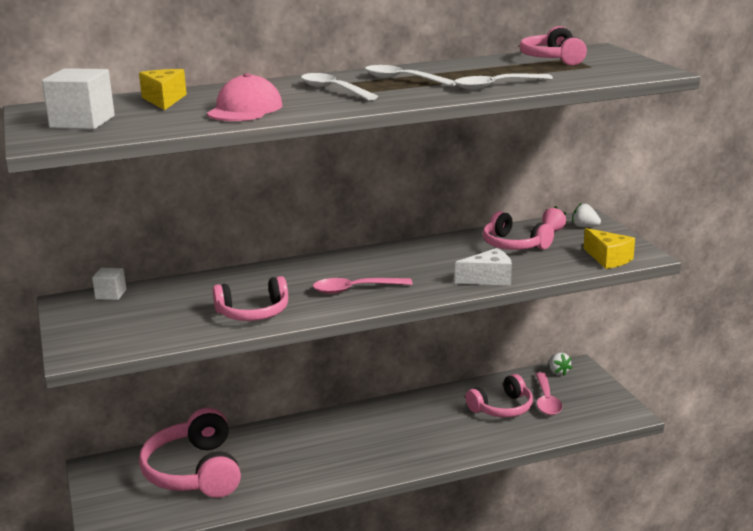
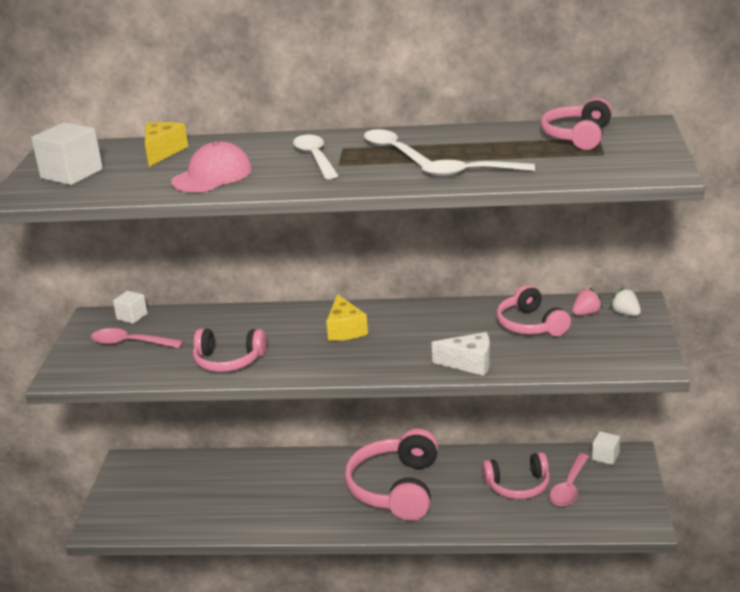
camera: 25 degrees right, 5 degrees up
pink headphones [139,408,241,498] -> pink headphones moved to [345,428,438,521]
pink spoon [313,278,413,294] -> pink spoon moved to [91,328,183,348]
white strawberry [549,353,572,376] -> white cube [592,431,620,465]
yellow cheese [584,228,635,269] -> yellow cheese moved to [326,294,368,341]

